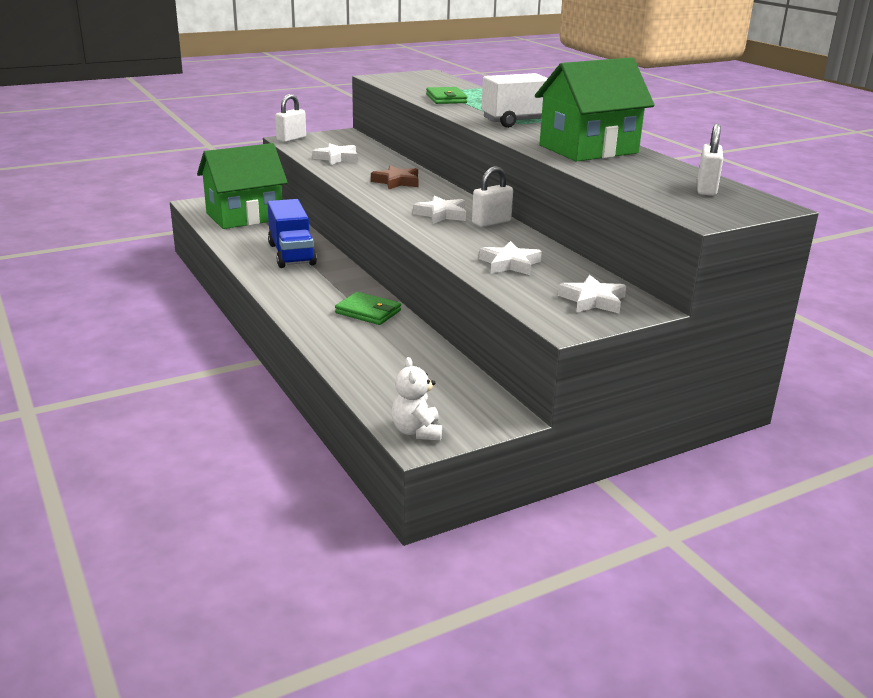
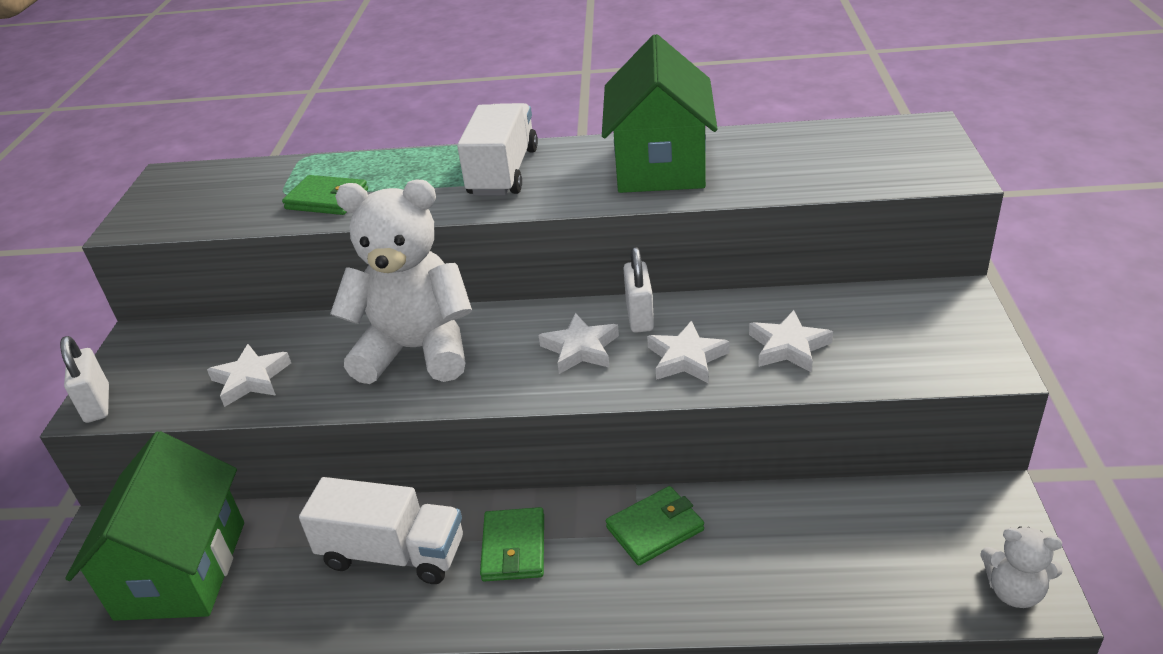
camera: 55 degrees left, 10 degrees up
blue truck [267,199,317,268] -> white truck [299,477,463,584]
brown star [371,165,419,190] -> white teddy bear [330,180,472,384]
white star [558,275,626,313] -> white star moved to [647,321,730,384]
white padlock [697,124,723,196] -> none
none -> green wallet [480,507,544,582]

